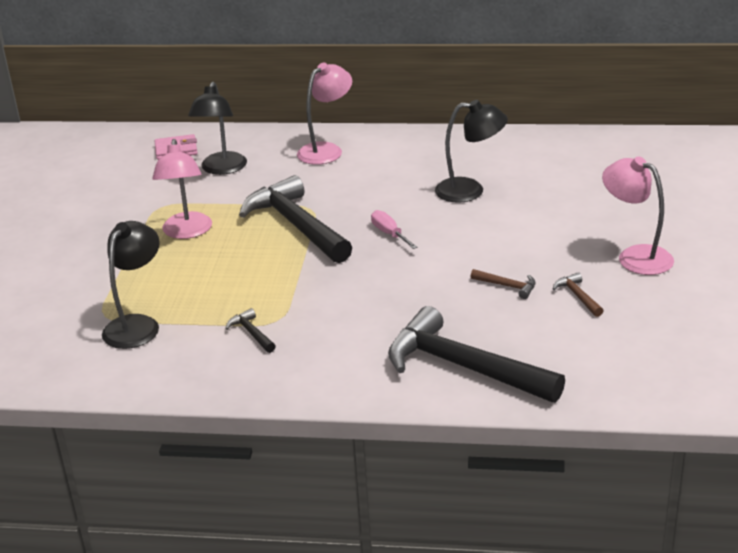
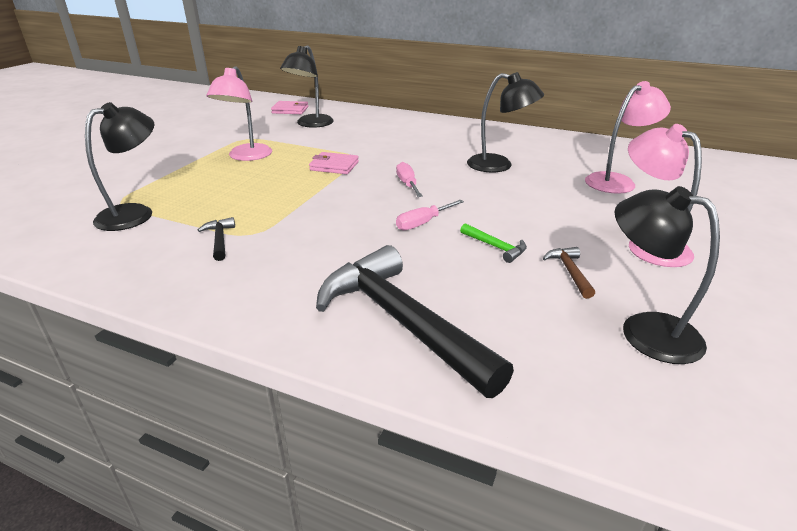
camera: 15 degrees right, 0 degrees up
black hammer [239,175,352,263] -> pink wallet [309,152,359,174]
pink lamp [297,63,352,165] -> pink lamp moved to [585,81,671,194]
brown hammer [471,269,536,299] -> green hammer [460,223,527,263]
none -> pink screwdriver [396,200,464,230]
none -> black lamp [615,186,720,364]

